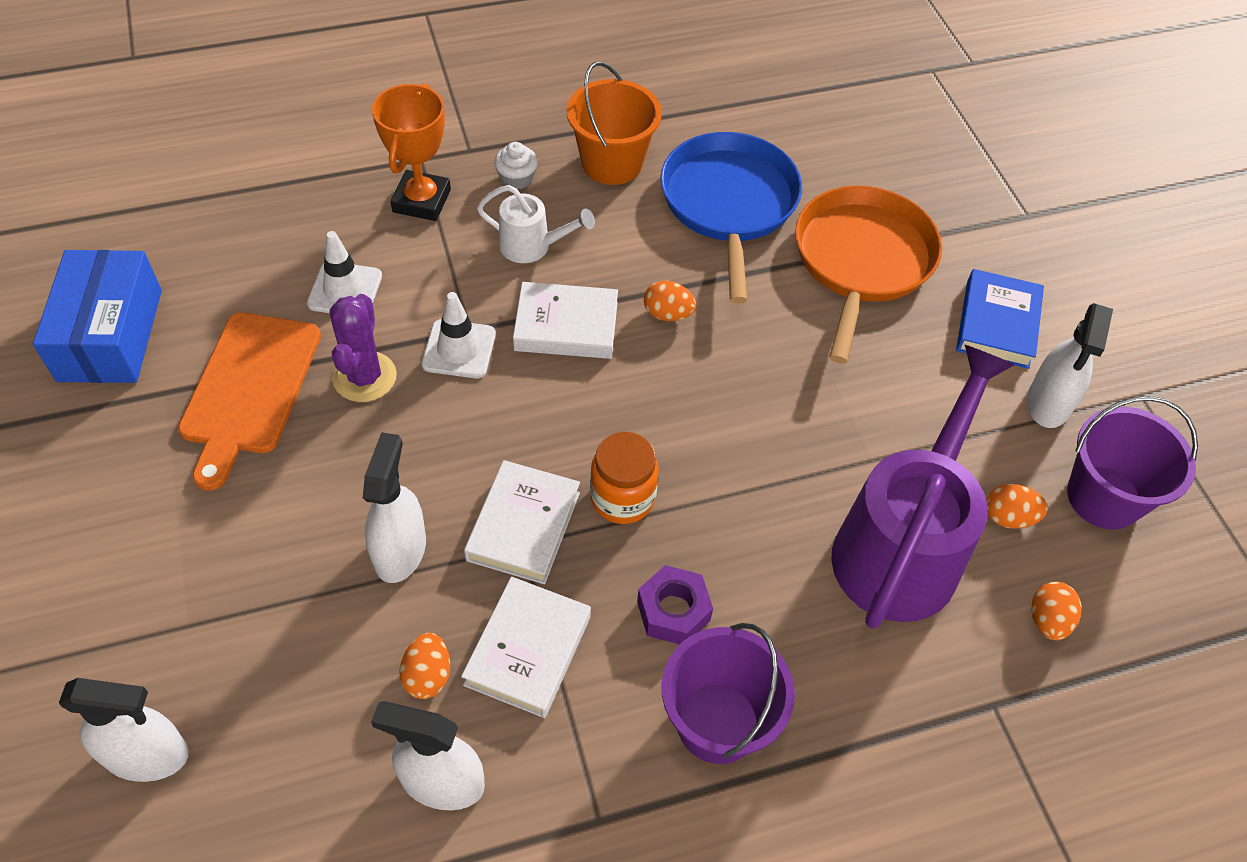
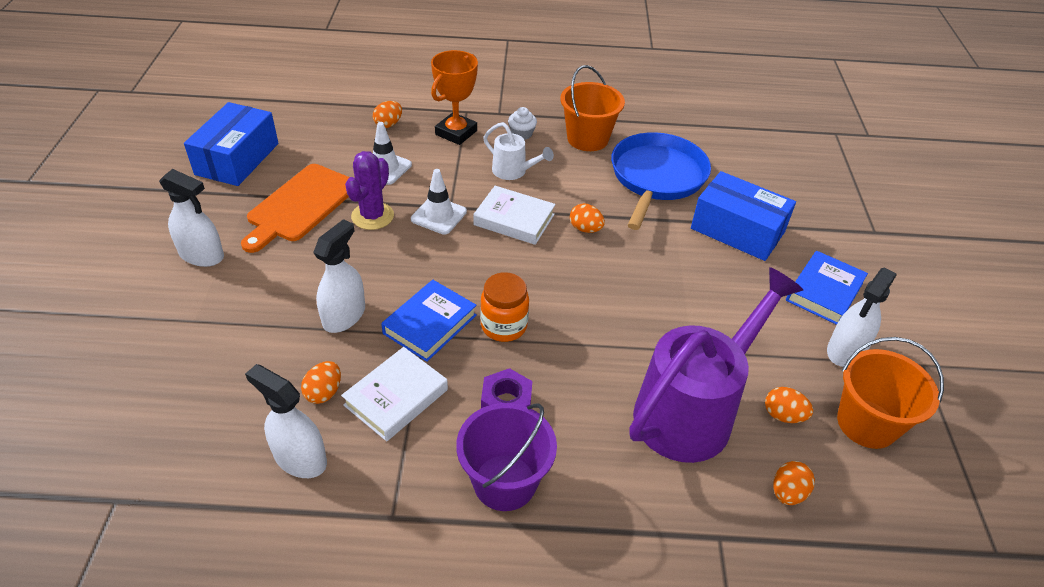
camera: 20 degrees right, 10 degrees down
white spray bottle [59,678,189,782] -> white spray bottle moved to [159,169,224,267]
white book [464,460,580,584] -> blue book [381,280,477,362]
orange pan [795,186,942,364] -> blue box [691,171,796,261]
purple bucket [1067,396,1198,529] -> orange bucket [837,337,944,449]
none -> orange egg [373,101,402,128]

